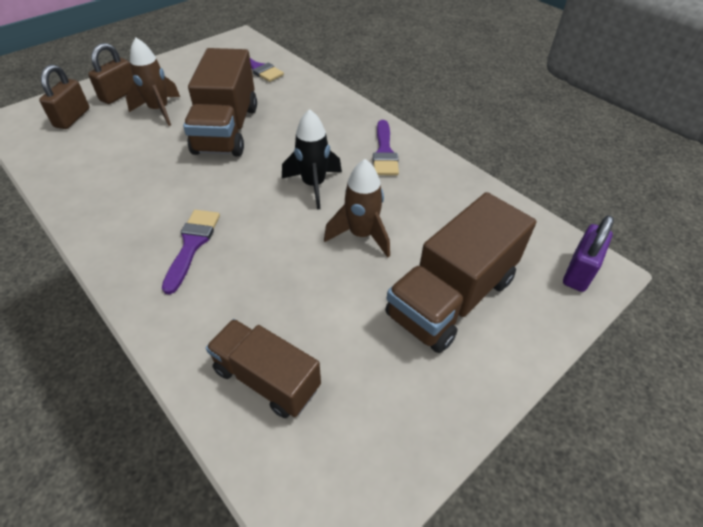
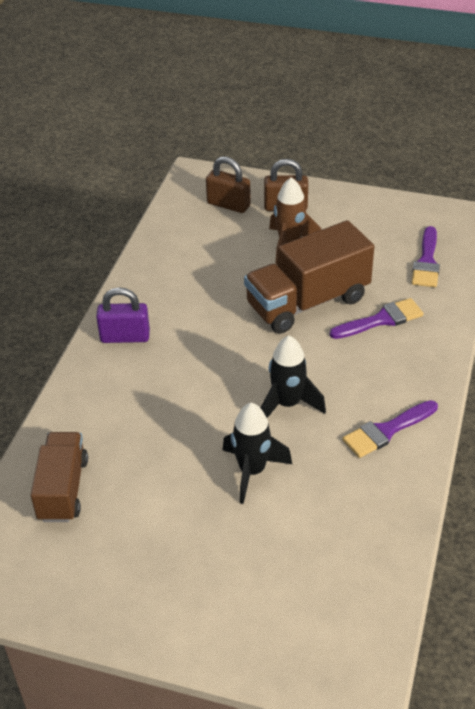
camera: 60 degrees right, 5 degrees down
brown padlock [39,64,89,129] -> brown padlock turned 45 degrees clockwise [206,156,251,213]
purple brush [162,210,220,295] -> purple brush moved to [330,298,424,339]
brown rocket [324,159,390,258] -> black rocket [223,403,292,504]
brown truck [385,192,536,353] -> none
purple padlock [563,215,614,292] -> purple padlock moved to [96,287,150,343]

